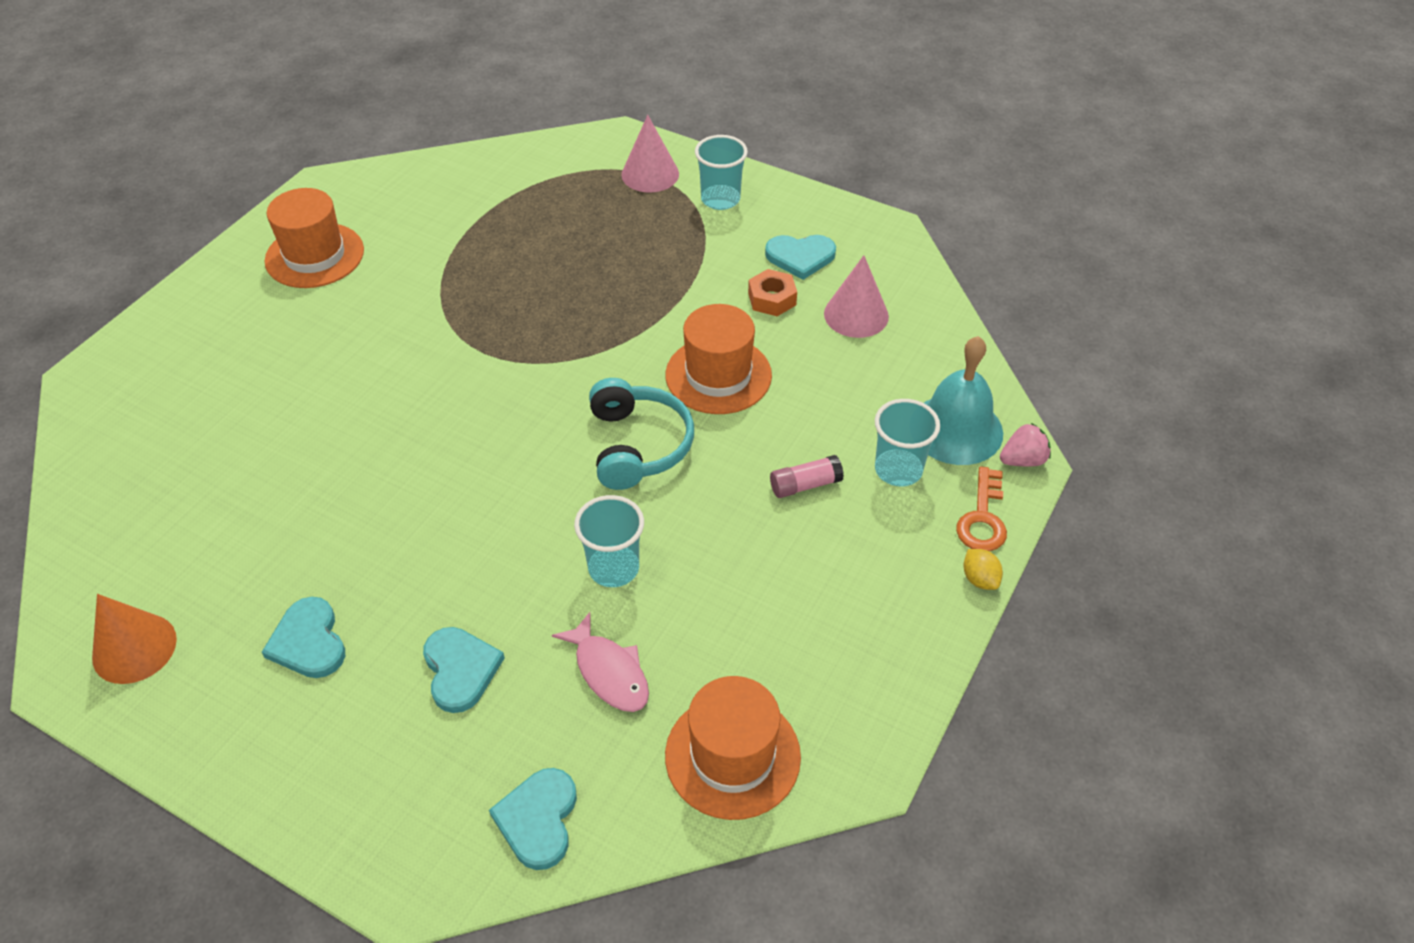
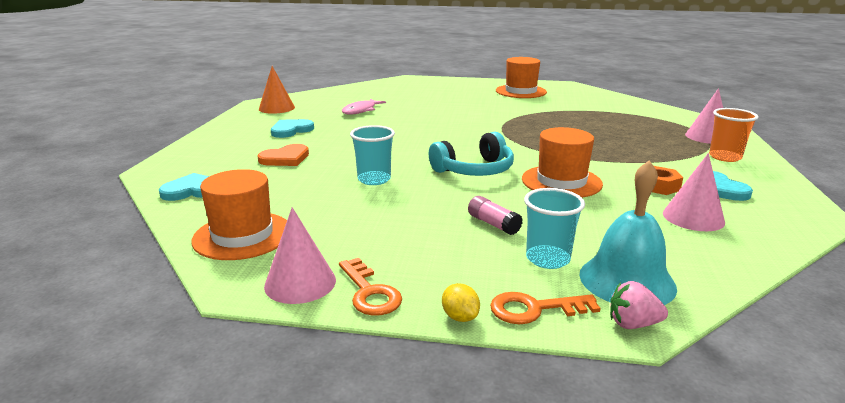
camera: 70 degrees right, 25 degrees down
turquoise heart [423,627,505,713] -> orange heart [258,144,309,166]
pink fish [552,612,649,712] -> pink fish moved to [342,99,386,115]
turquoise cup [695,135,748,210] -> orange cup [709,108,758,162]
yellow lemon [963,549,1003,590] -> yellow lemon turned 75 degrees counterclockwise [442,283,480,322]
pink strawberry [1000,423,1051,466] -> pink strawberry turned 135 degrees clockwise [610,281,668,329]
none -> pink cone [264,207,336,304]
none -> orange key [339,258,402,316]

